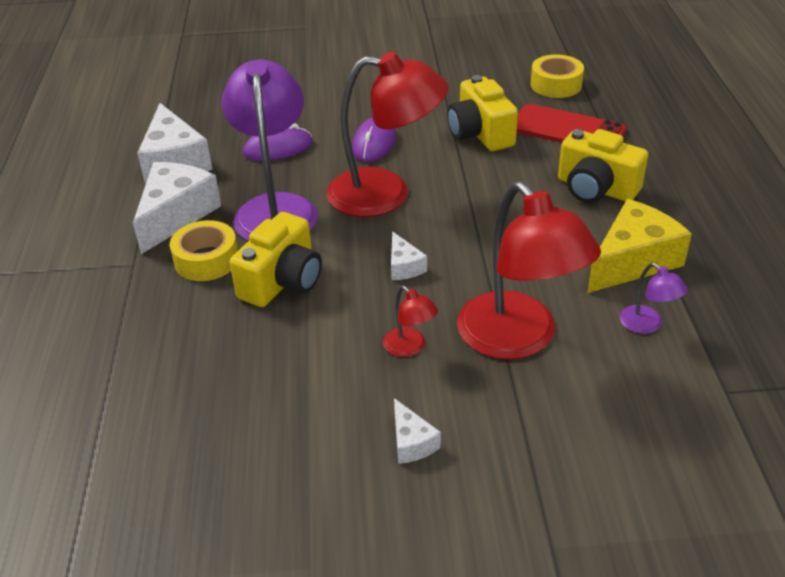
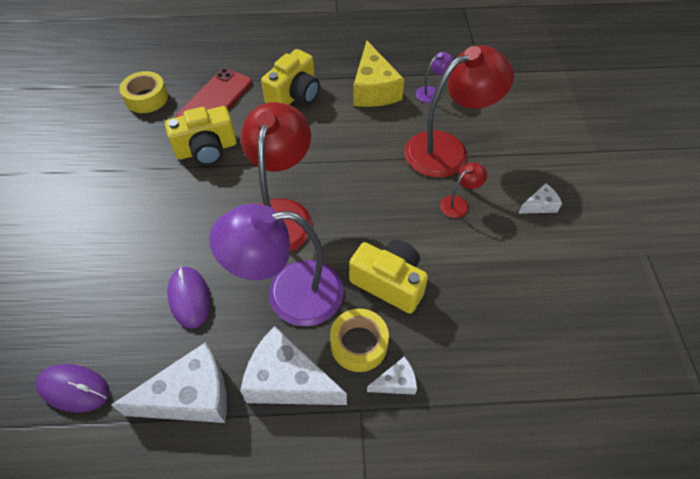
camera: 90 degrees left, 15 degrees up
purple mouse [352,117,396,162] -> purple mouse moved to [36,364,110,413]
white cheese [391,231,427,280] -> white cheese moved to [367,357,417,395]
yellow cheese [587,199,692,293] -> yellow cheese turned 150 degrees counterclockwise [353,41,404,107]

